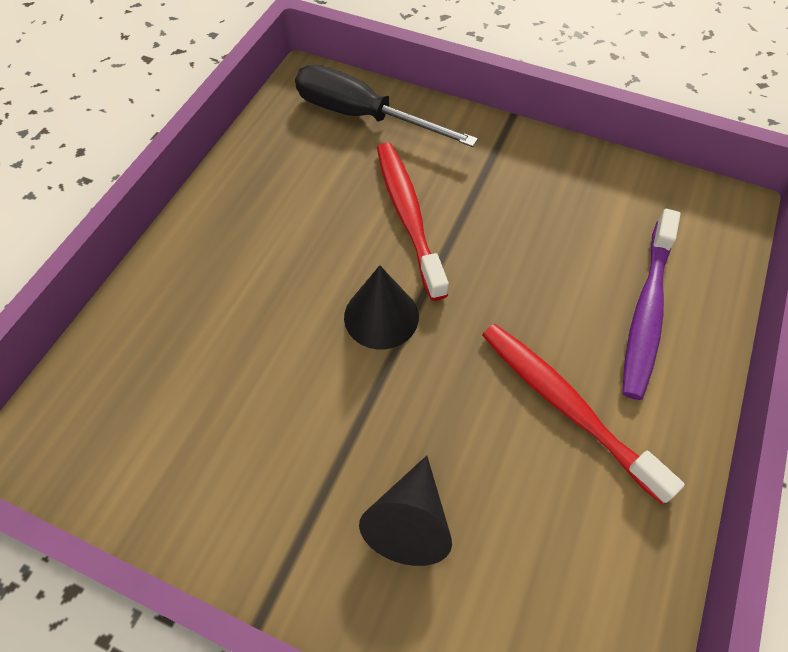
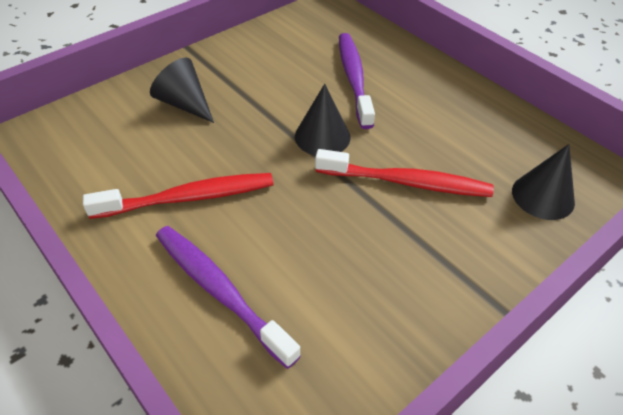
camera: 115 degrees right, 10 degrees down
black screwdriver [295,65,478,147] -> black cone [512,144,575,220]
none -> purple toothbrush [339,33,375,129]

